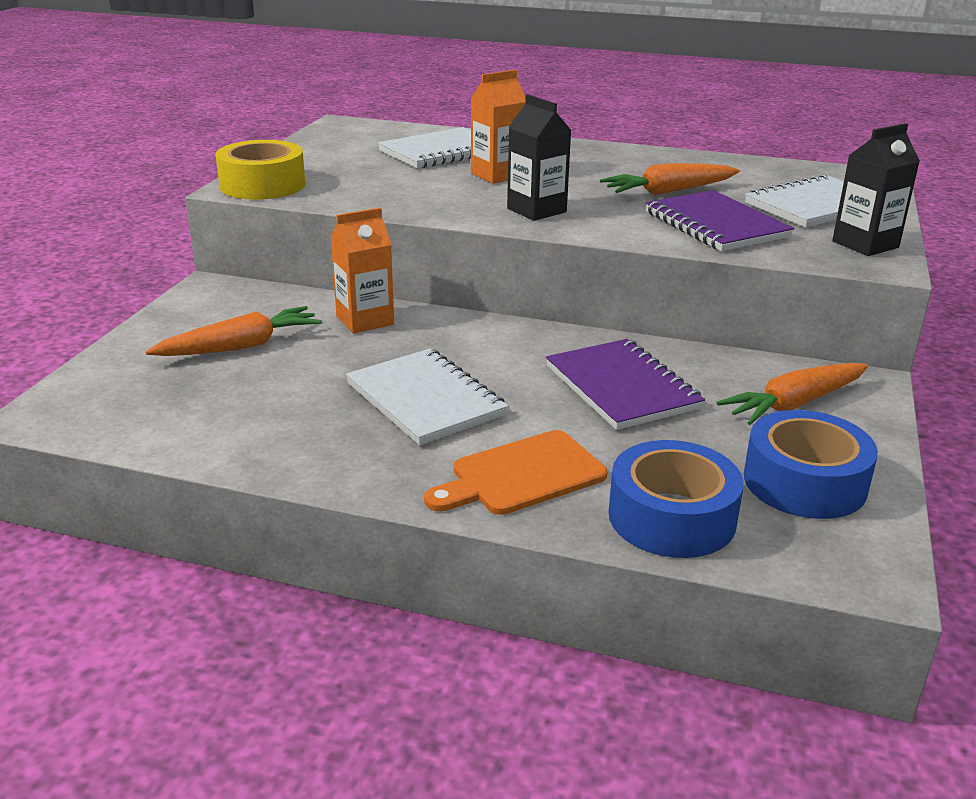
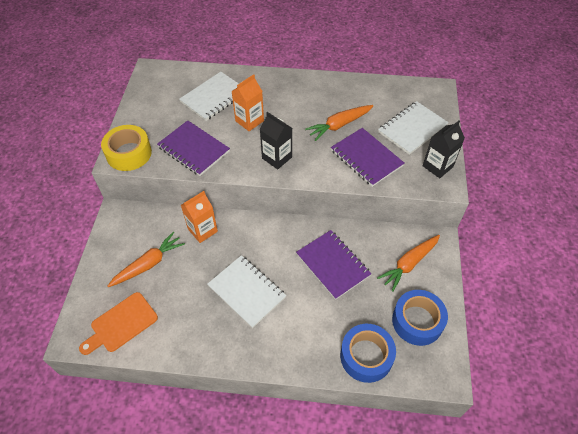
camera: 10 degrees left, 25 degrees up
orange cutting board [424,430,607,515] -> orange cutting board moved to [79,292,158,355]
none -> purple notebook [157,120,230,176]

